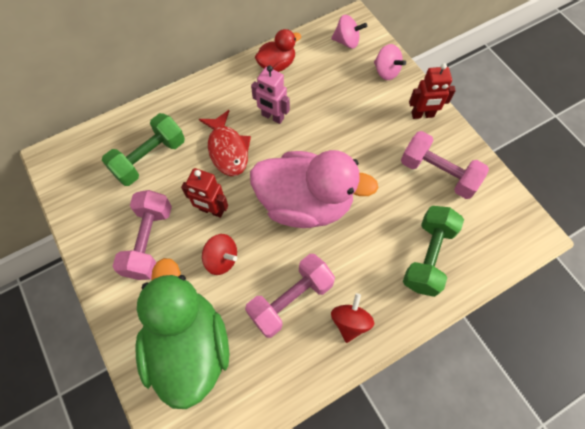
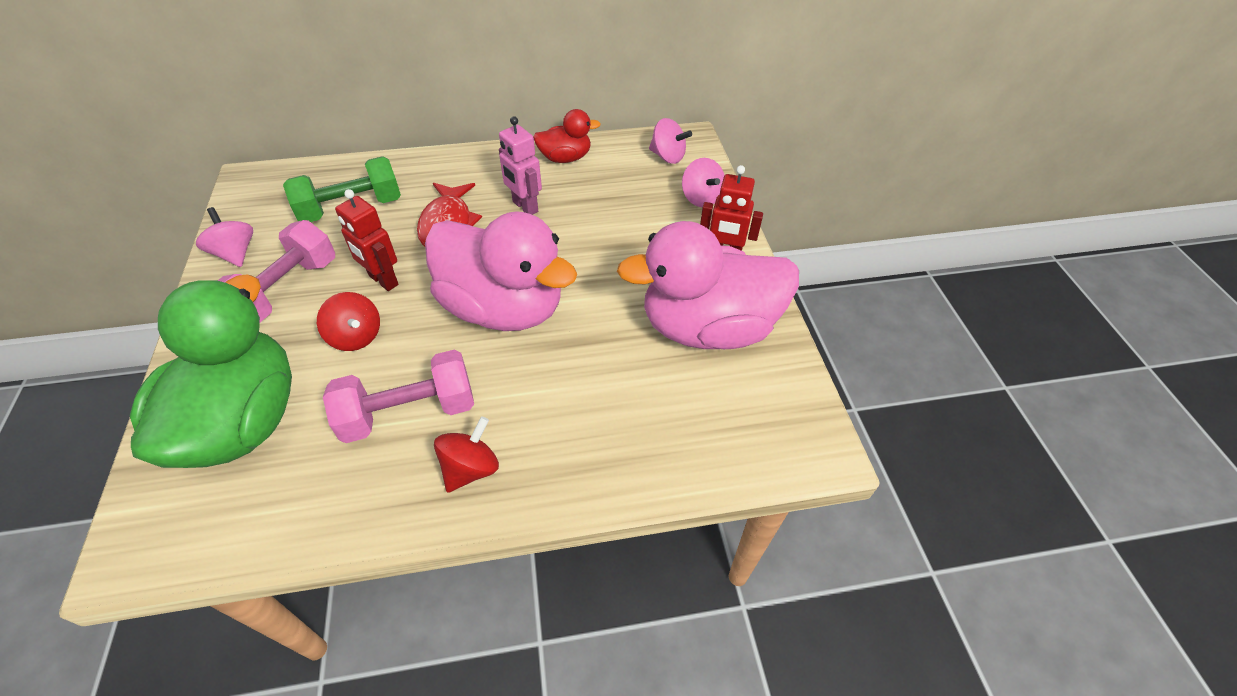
camera: 20 degrees right, 15 degrees down
pink dumbbell [401,131,489,199] -> pink duck [617,221,799,349]
green dumbbell [403,206,464,297] -> none
none -> pink spinning top [196,207,253,267]

